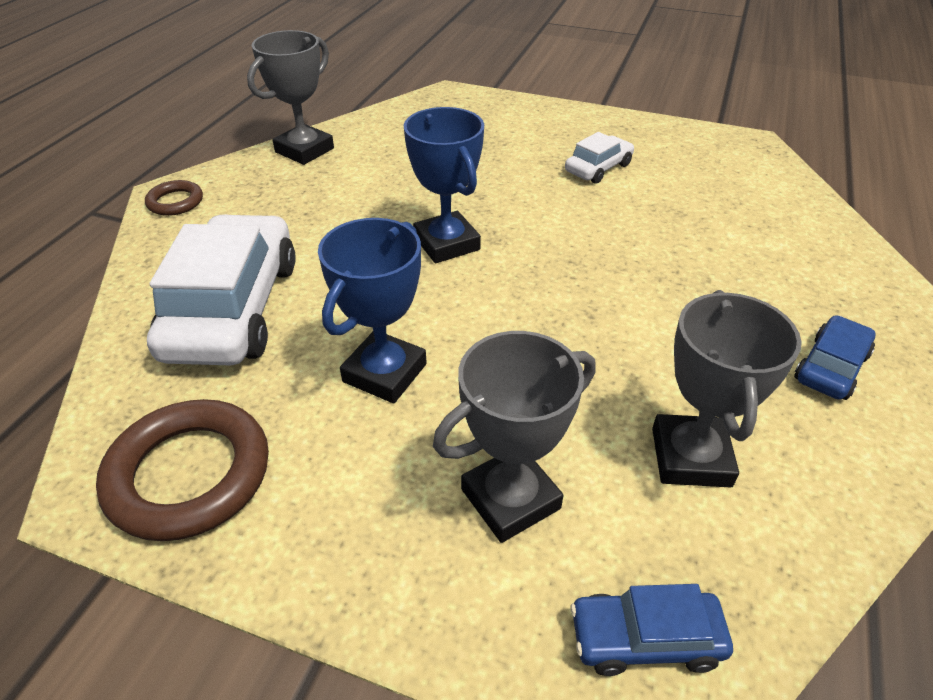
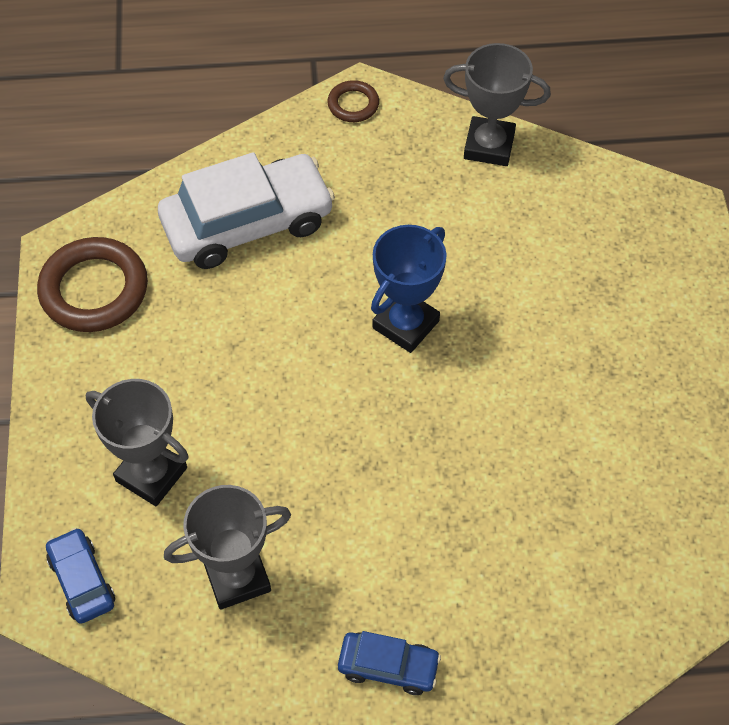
camera: 65 degrees right, 15 degrees up
blue trophy [318,218,427,403] -> none
white car [565,132,634,184] -> none

